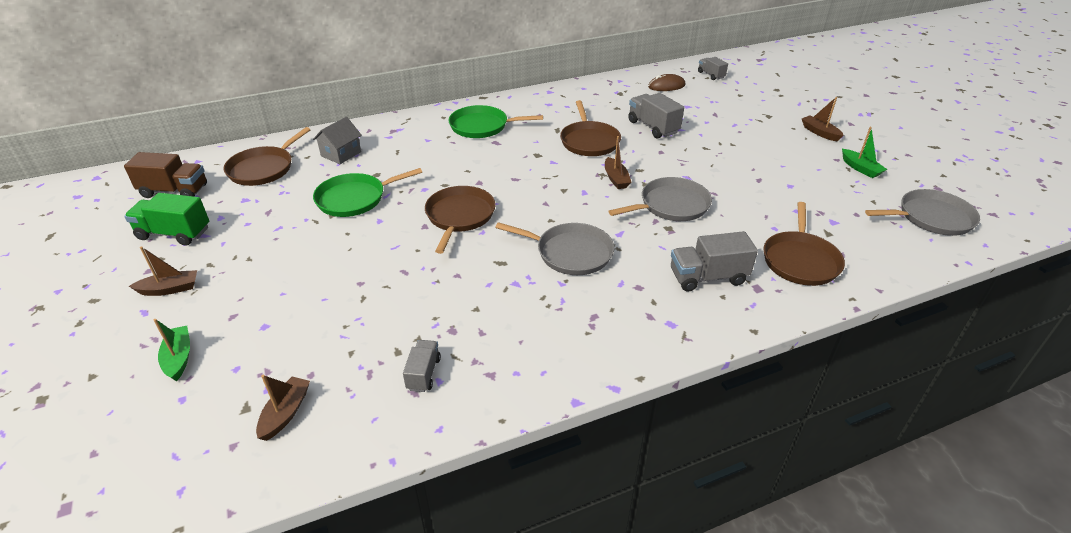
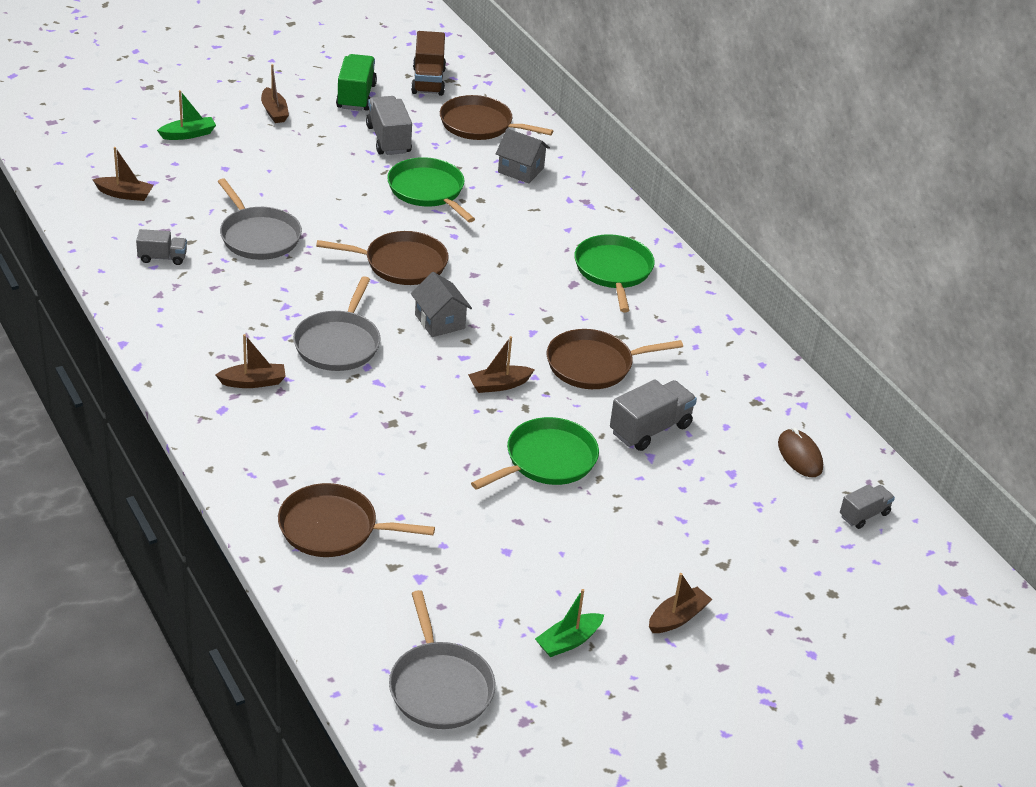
camera: 80 degrees right, 0 degrees up
grey pan [609,177,712,221] -> grey pan moved to [218,178,302,260]
grey truck [671,231,758,292] -> grey truck moved to [366,96,412,155]
none -> brown boat [215,334,286,388]
none -> grey house [411,272,472,337]
none -> green pan [471,417,599,490]

